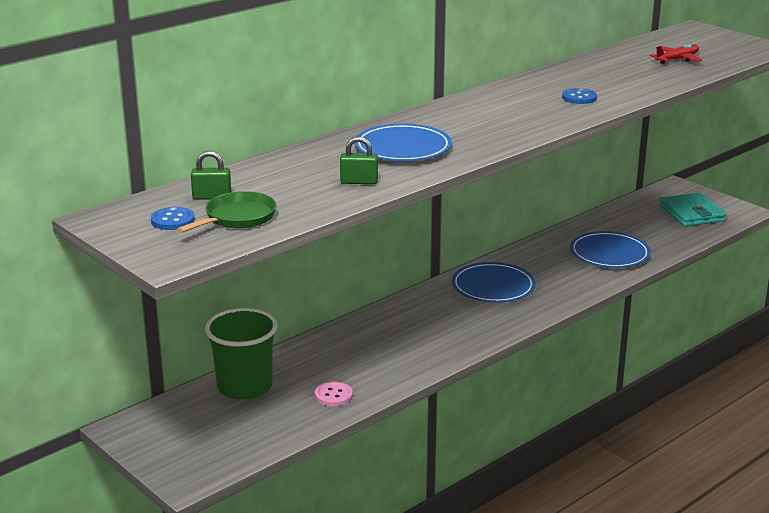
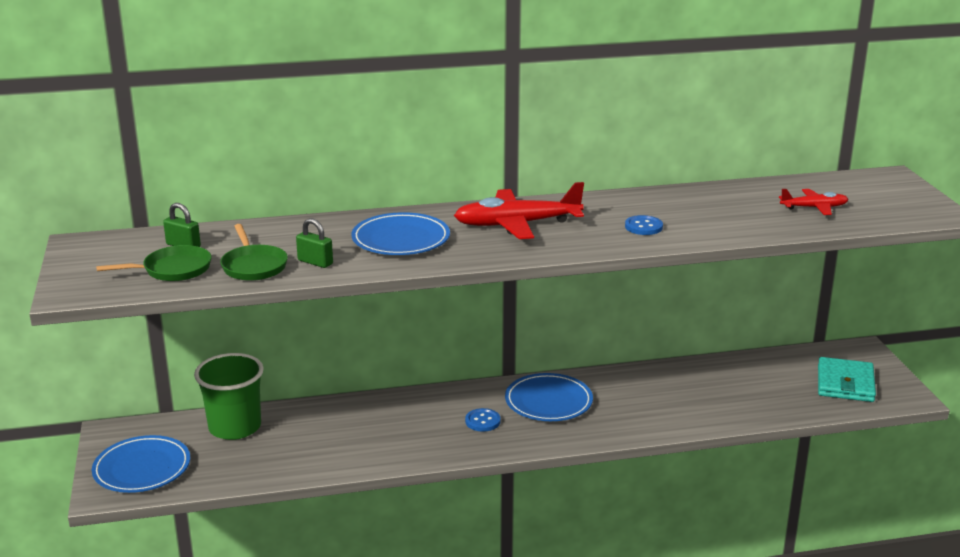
camera: 30 degrees right, 0 degrees up
blue button [151,207,195,230] -> blue button moved to [465,408,501,432]
pink button [315,382,353,406] -> none
blue plate [570,231,651,268] -> blue plate moved to [92,435,190,493]
none -> green pan [220,224,288,281]
none -> red plane [454,182,584,239]

